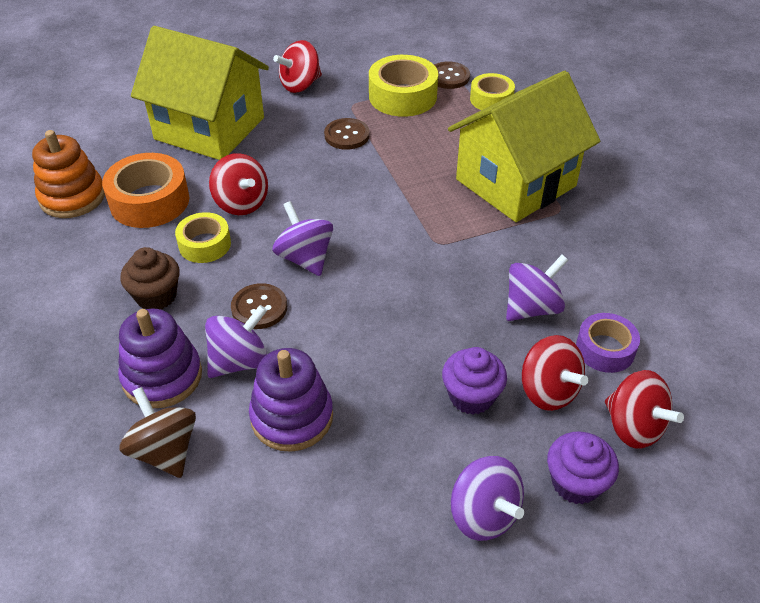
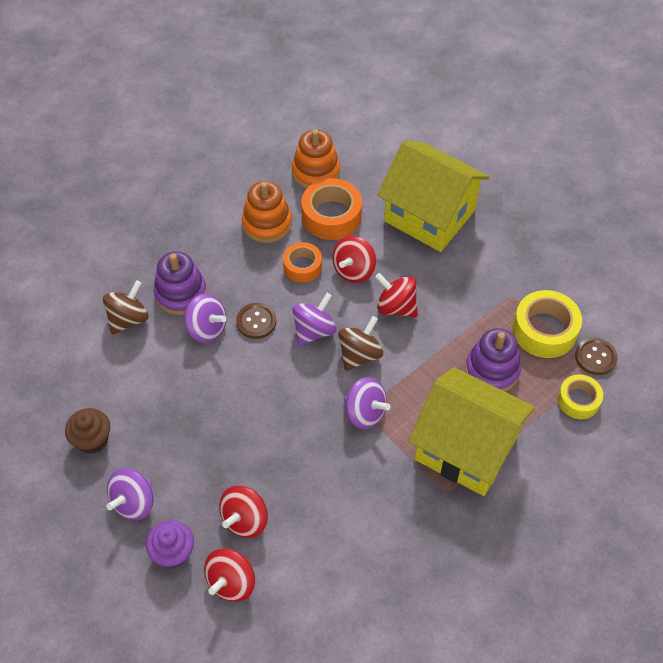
camera: 70 degrees right, 10 degrees up
brown cupcake [120,247,180,309] -> brown cupcake moved to [65,408,110,454]
yellow house [131,26,269,160] -> yellow house turned 60 degrees counterclockwise [377,140,489,252]
yellow tape [175,212,231,263] -> orange tape [283,242,322,283]
purple stacking toy [249,348,333,452] -> purple stacking toy moved to [465,328,521,392]
red spinning top [273,40,322,93] -> red spinning top moved to [375,273,418,317]
brown button [324,118,370,150] -> none
purple cupcake [442,347,507,415] -> none
purple spinning top [506,255,568,321] -> purple spinning top moved to [344,377,391,429]
purple tape [576,313,640,373] -> none
none -> orange stacking toy [242,181,292,243]
none -> brown spinning top [338,316,383,371]

